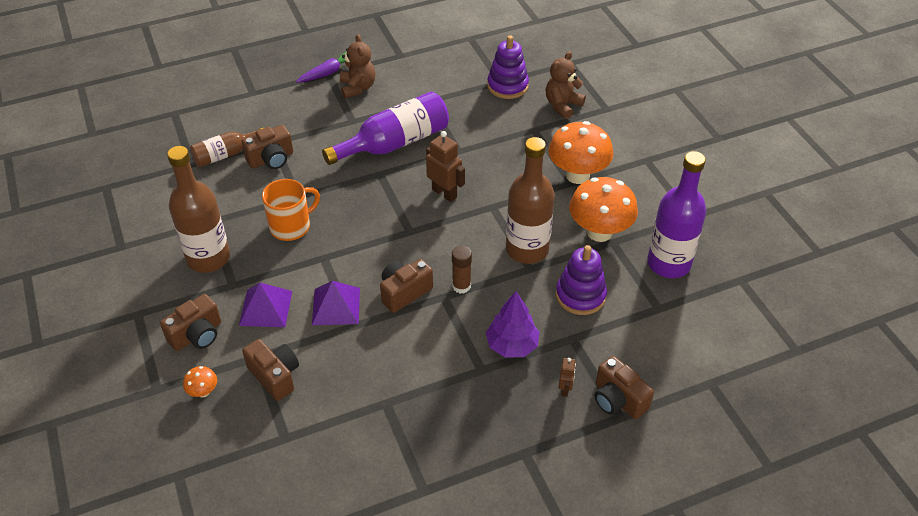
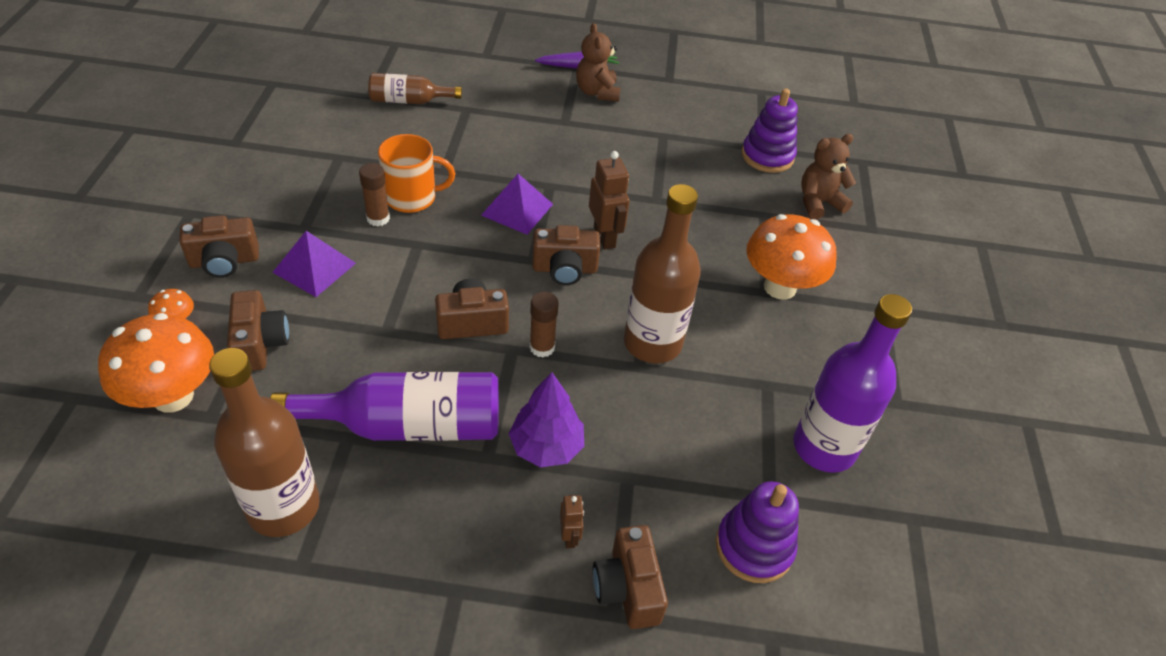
camera: 25 degrees right, 0 degrees up
brown bottle [167,146,230,273] -> brown bottle moved to [209,348,320,537]
brown camera [242,125,293,169] -> brown camera moved to [533,225,600,285]
purple pyramid [312,281,360,325] -> purple pyramid moved to [481,174,553,235]
purple bottle [322,92,449,165] -> purple bottle moved to [270,372,499,441]
brown teddy bear [340,34,375,98] -> brown teddy bear turned 150 degrees clockwise [576,23,621,101]
purple stacking toy [556,245,607,315] -> purple stacking toy moved to [716,482,799,583]
brown robot [559,358,576,397] -> brown robot turned 45 degrees counterclockwise [560,495,584,548]
orange mushroom [569,177,638,242] -> orange mushroom moved to [98,313,214,413]
none -> brown glue stick [359,163,390,226]

